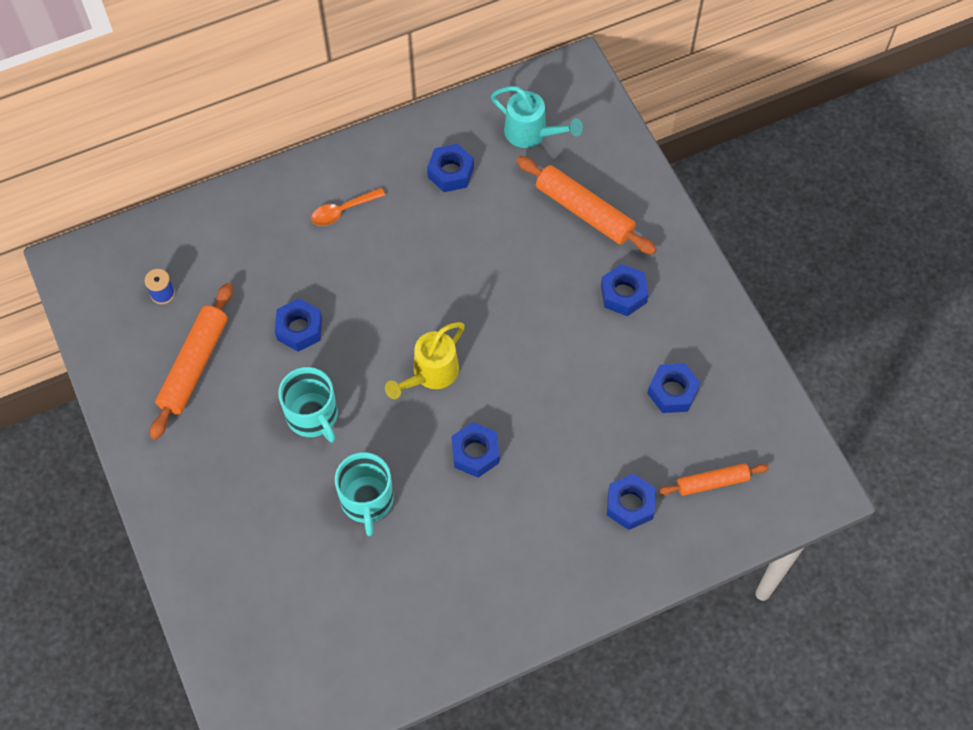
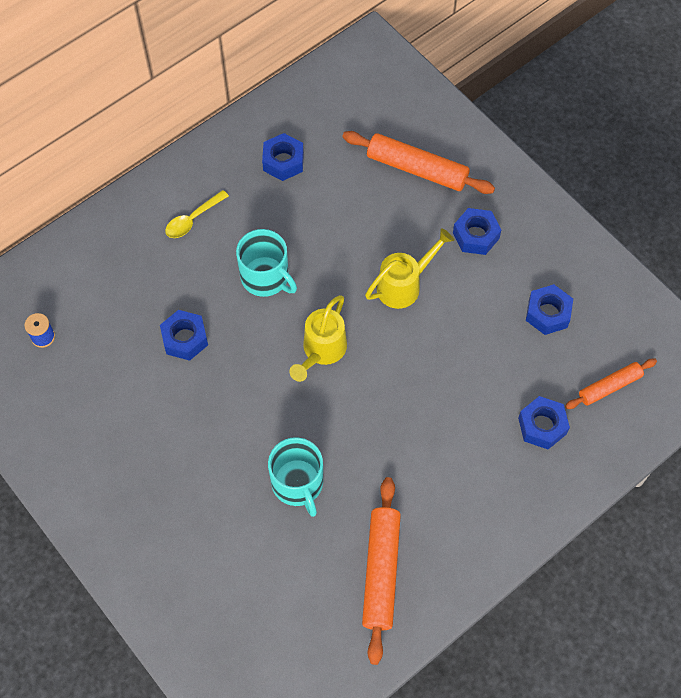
camera: 15 degrees left, 0 degrees up
orange rolling pin [150,283,233,440] -> orange rolling pin moved to [362,477,401,665]
turquoise mug [278,367,338,442] -> turquoise mug moved to [236,229,297,297]
orange spoon [311,188,385,226] -> yellow spoon [165,190,229,238]
blue nut [451,422,499,478] -> none
turquoise watering can [491,86,583,148] -> none
none -> yellow watering can [365,228,454,309]

